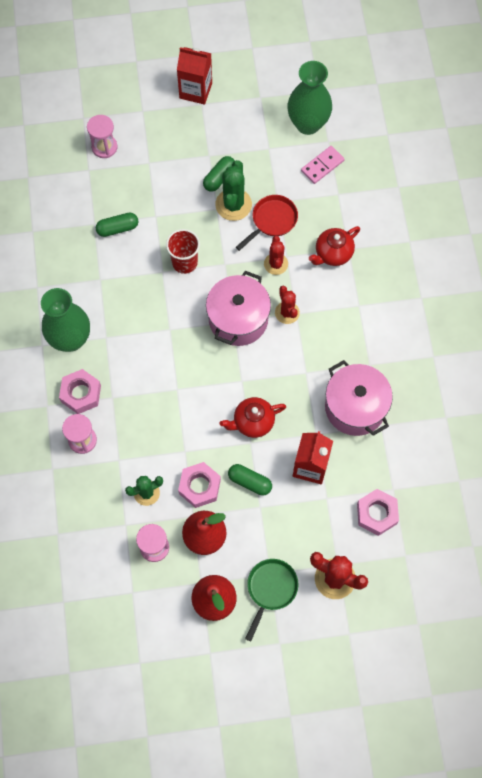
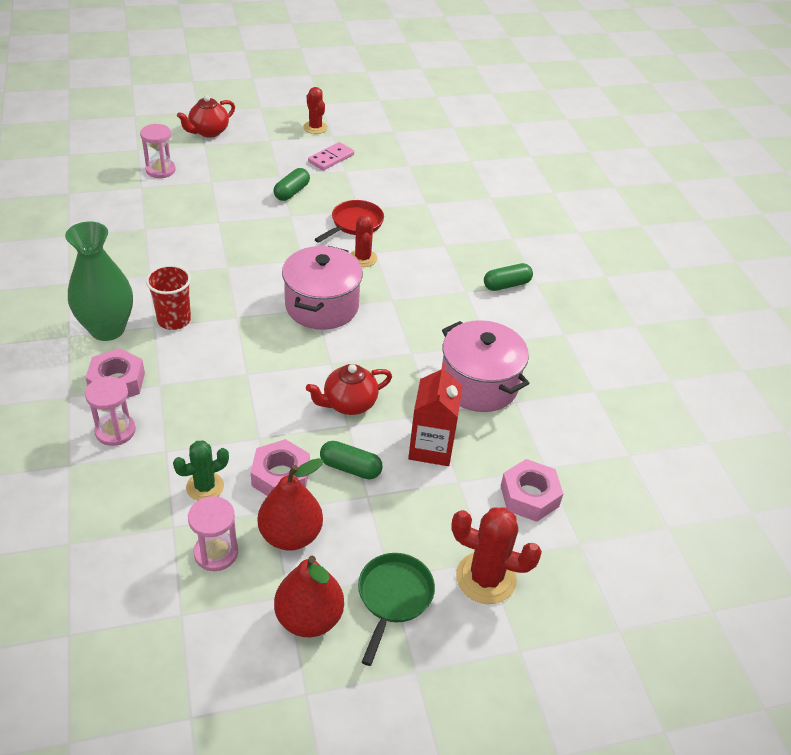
camera: 10 degrees left, 25 degrees down
green capsule [96,213,138,237] -> green capsule moved to [484,263,533,291]
red cup [166,229,200,274] -> red cup moved to [146,265,191,330]
red carton [177,47,212,105] -> none
green cactus [215,160,252,221] -> none
red cactus [275,286,300,324] -> red cactus moved to [303,87,328,134]
green vase [287,61,332,135] -> none
pink domino [301,146,345,184] -> pink domino moved to [308,142,354,170]
red teapot [309,226,360,266] -> red teapot moved to [177,95,235,138]

